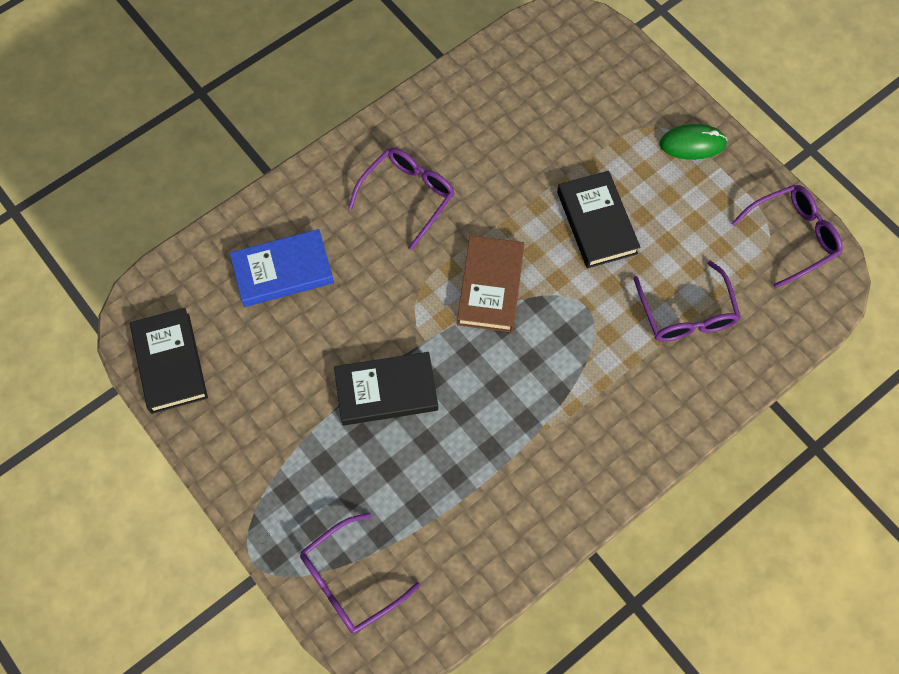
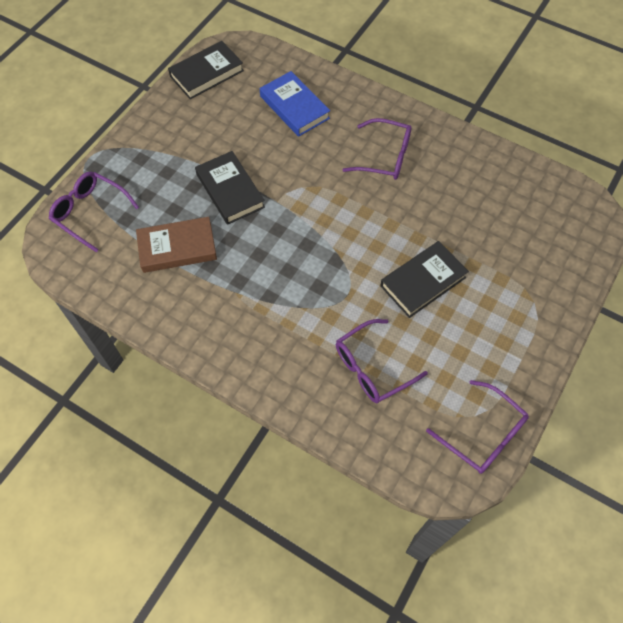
camera: 70 degrees right, 5 degrees down
brown book [457,236,524,332] -> brown book moved to [136,217,217,273]
green mouse [659,124,728,160] -> none

